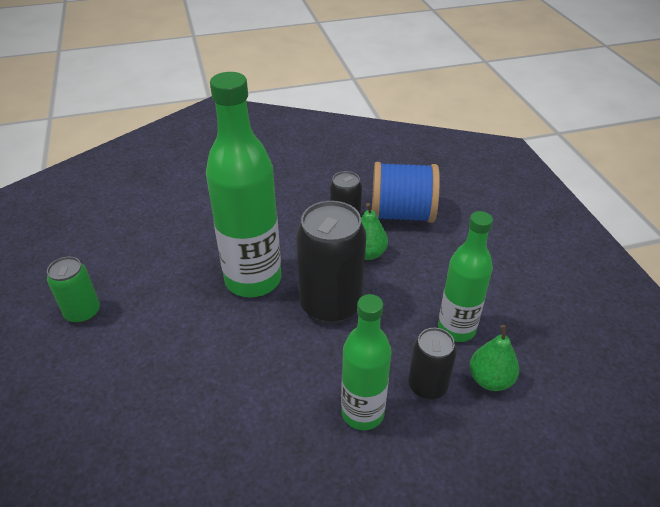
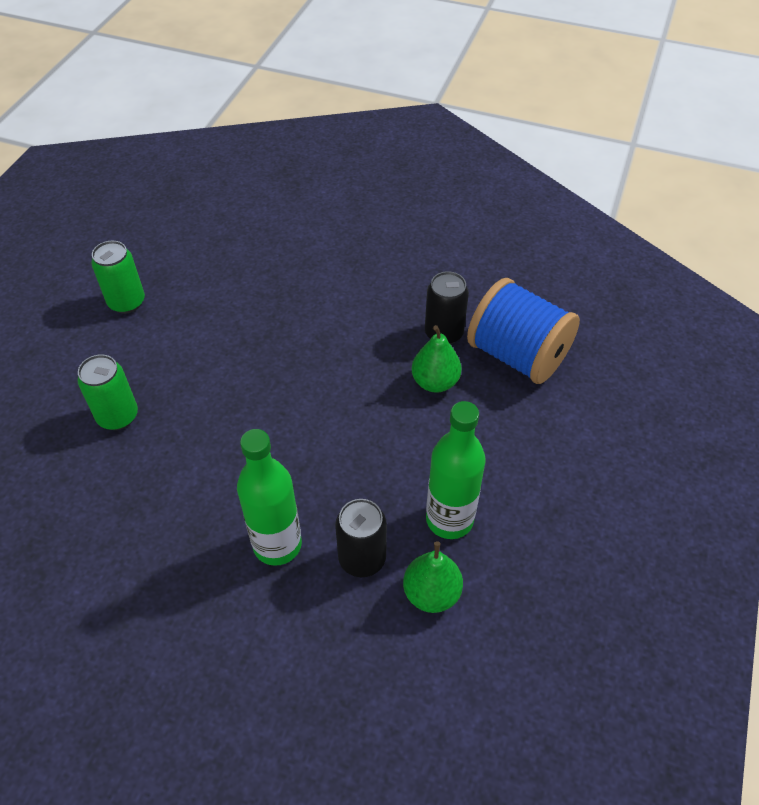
camera: 35 degrees right, 10 degrees up
green bottle [206,72,281,297] -> none
black can [296,201,366,324] -> none
none -> green can [78,354,138,430]

